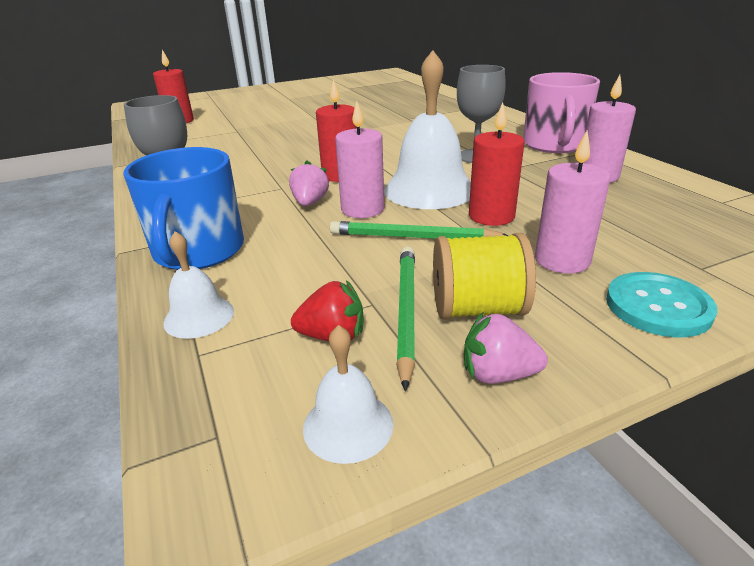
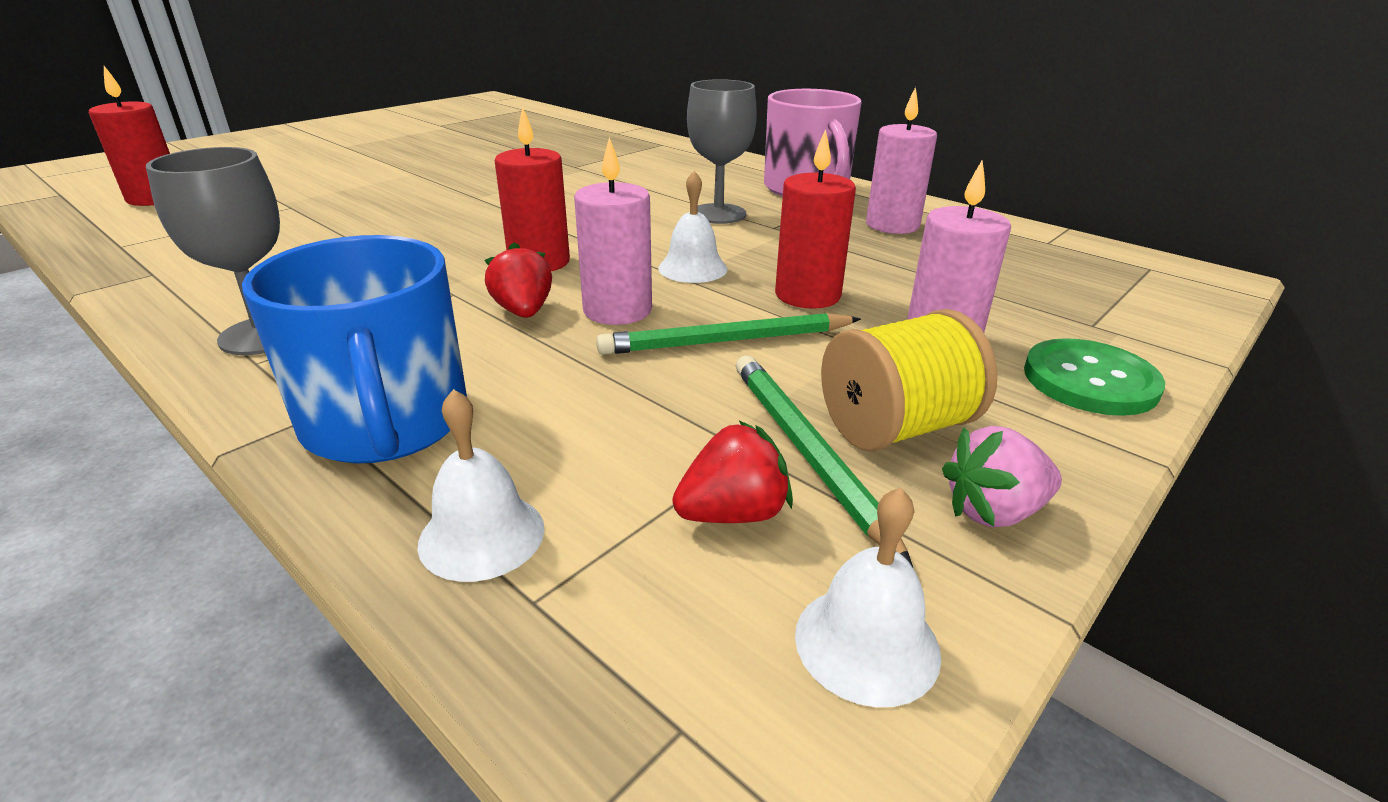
camera: 25 degrees left, 0 degrees up
pink strawberry [289,161,329,206] -> red strawberry [484,242,552,318]
white bell [384,50,471,209] -> white bell [658,171,728,283], size x0.50
turquoise button [606,272,718,337] -> green button [1024,338,1165,416]

